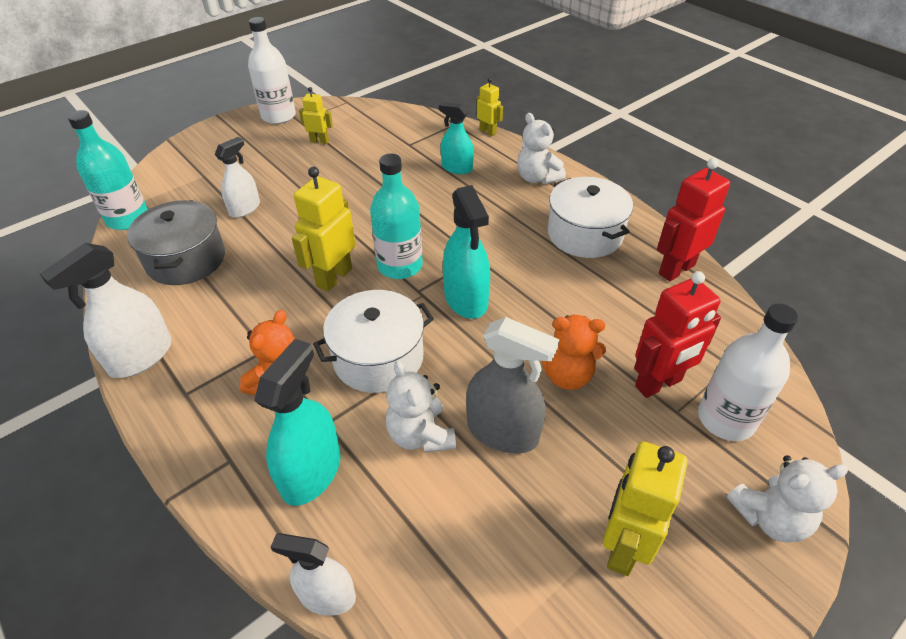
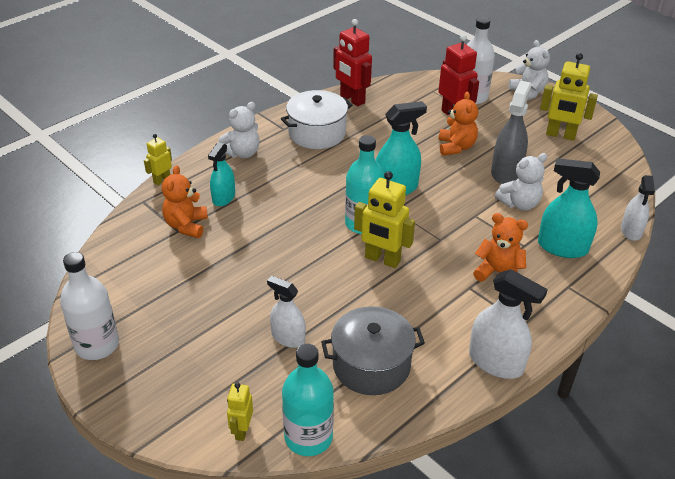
camera: 95 degrees left, 5 degrees down
yellow robot [299,87,333,144] -> yellow robot moved to [227,383,253,441]
white pot [313,290,434,393] -> none
none -> orange teddy bear [162,165,208,238]

